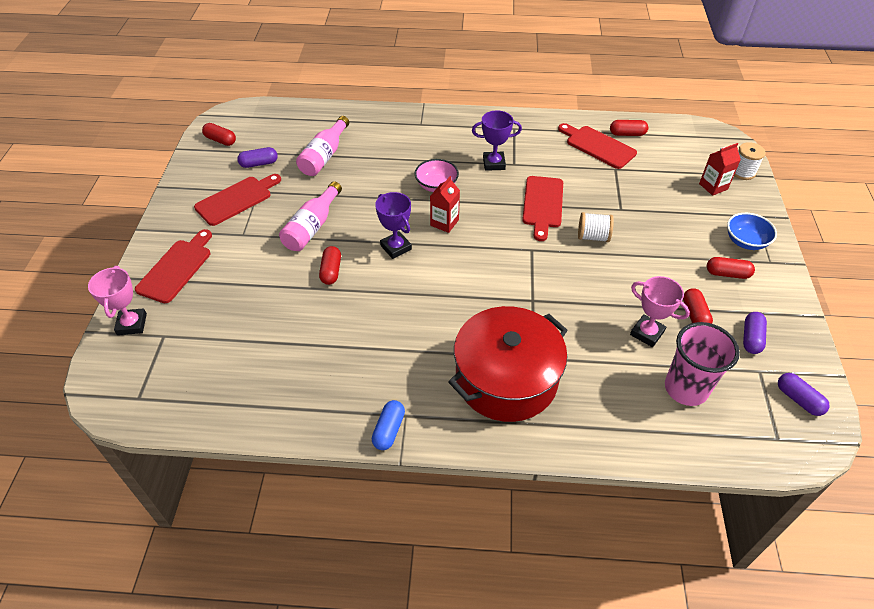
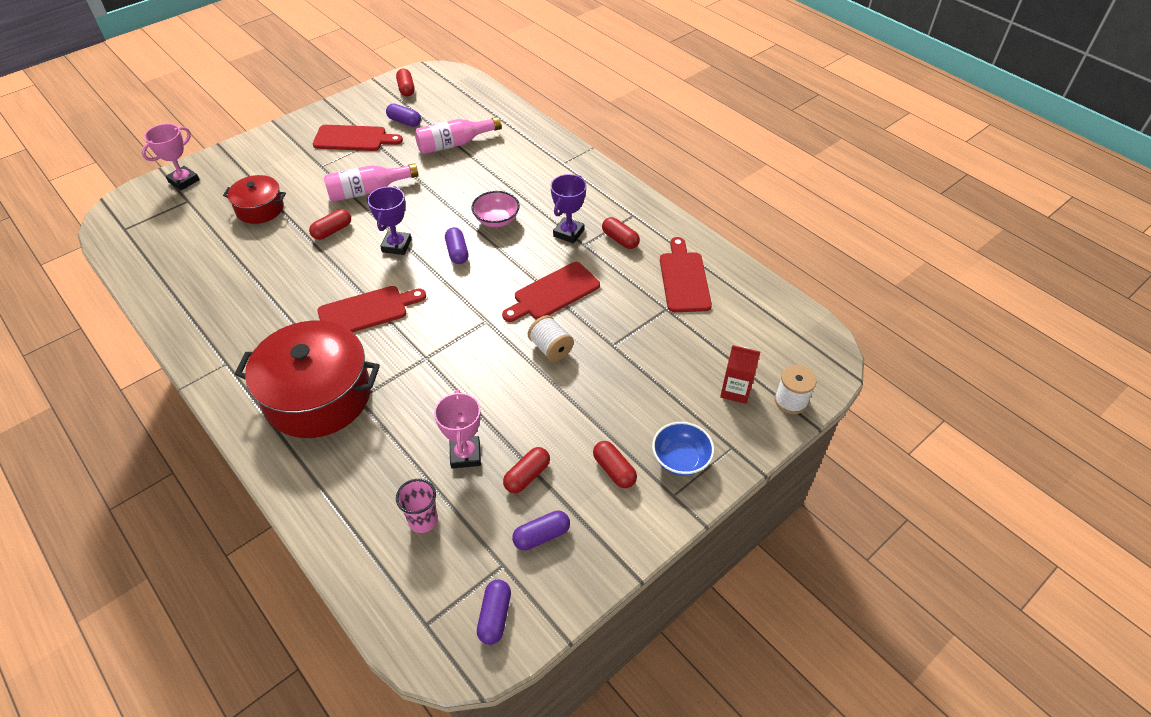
camera: 45 degrees right, 0 degrees up
red cutting board [135,229,212,303] -> red cutting board moved to [317,286,426,332]
blue capsule [372,400,405,450] -> none
red carton [430,176,460,233] -> purple capsule [445,227,468,264]
purple trophy [472,110,522,171] -> purple trophy turned 75 degrees clockwise [550,174,586,244]
red capsule [610,120,648,136] -> red capsule moved to [602,217,640,249]
pink cup [665,322,740,406] -> pink cup [396,479,438,533], size x0.59
none -> red pot [223,175,286,224]

